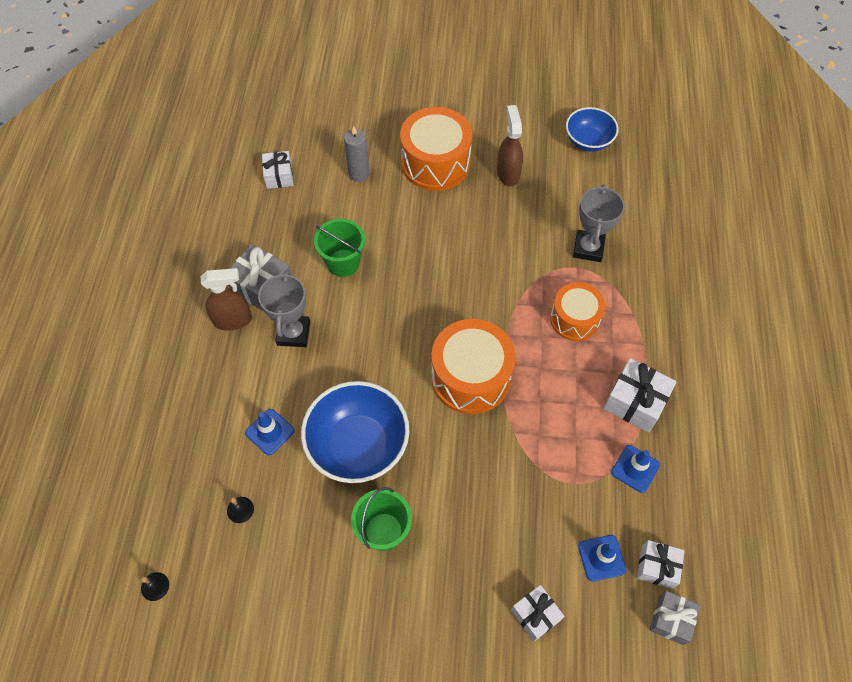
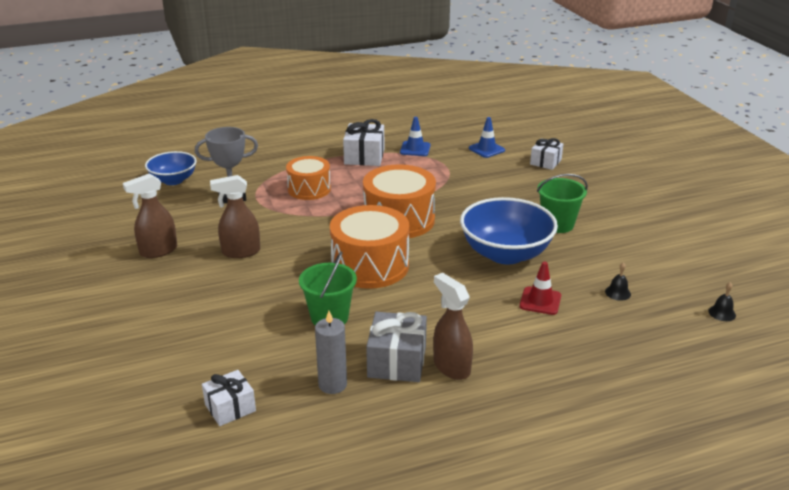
camera: 115 degrees left, 30 degrees down
blue traffic cone [245,409,294,455] -> red traffic cone [519,261,561,315]
grey trophy [258,270,310,347] -> none
grey candle [344,126,370,182] -> grey candle moved to [315,311,347,394]
orange drum [400,107,472,191] -> orange drum moved to [330,205,410,289]
blue bowl [566,107,619,152] -> blue bowl moved to [145,151,197,185]
white gift [637,540,685,589] -> none
grey gift [650,591,700,645] -> none
none -> brown spray bottle [210,175,260,258]

